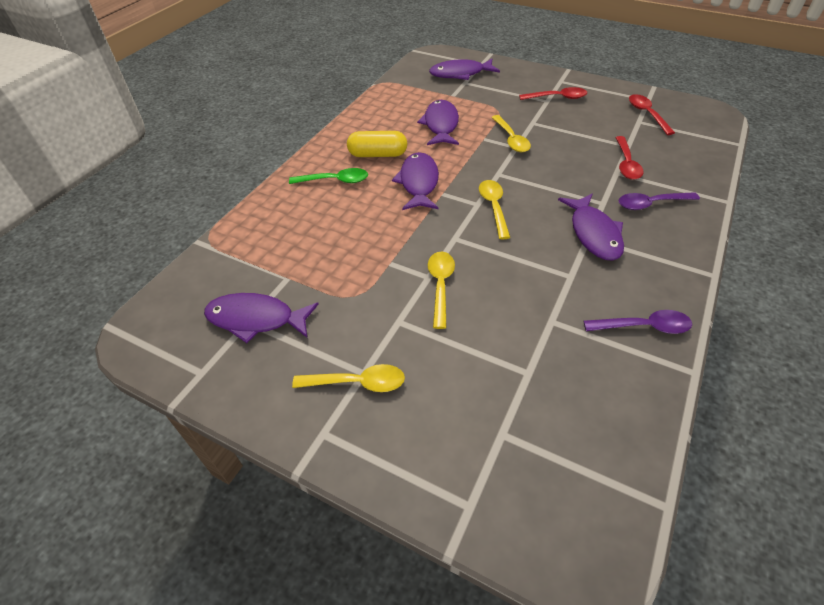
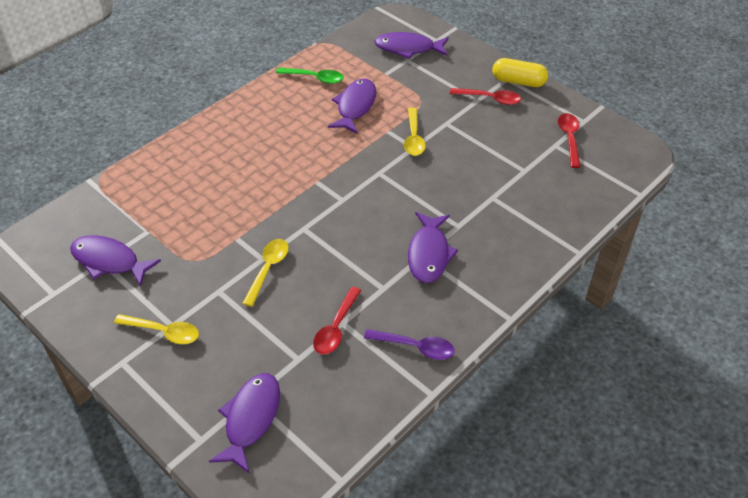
camera: 15 degrees right, 0 degrees up
green spoon [289,168,368,184] -> green spoon moved to [276,68,343,84]
yellow capsule [347,131,407,157] -> yellow capsule moved to [492,58,548,87]
purple fish [392,152,439,210] -> purple fish moved to [209,373,280,474]
yellow spoon [479,180,510,239] -> none
red spoon [615,136,644,180] -> red spoon moved to [313,287,362,355]
purple spoon [618,192,700,210] -> none

